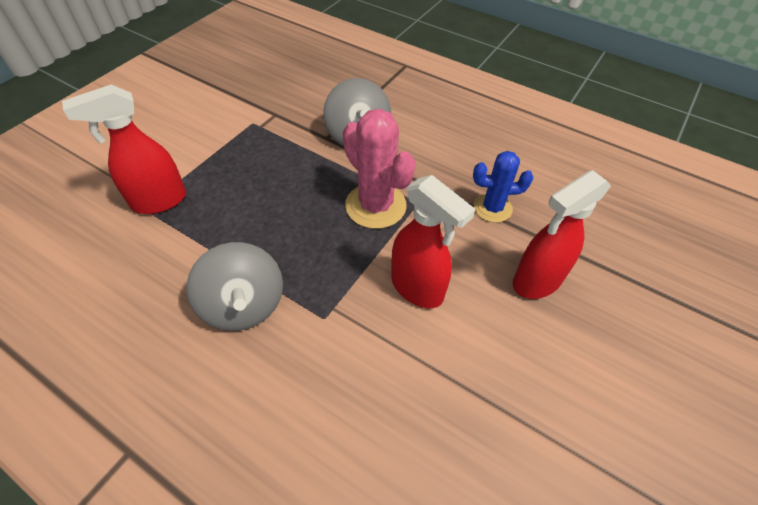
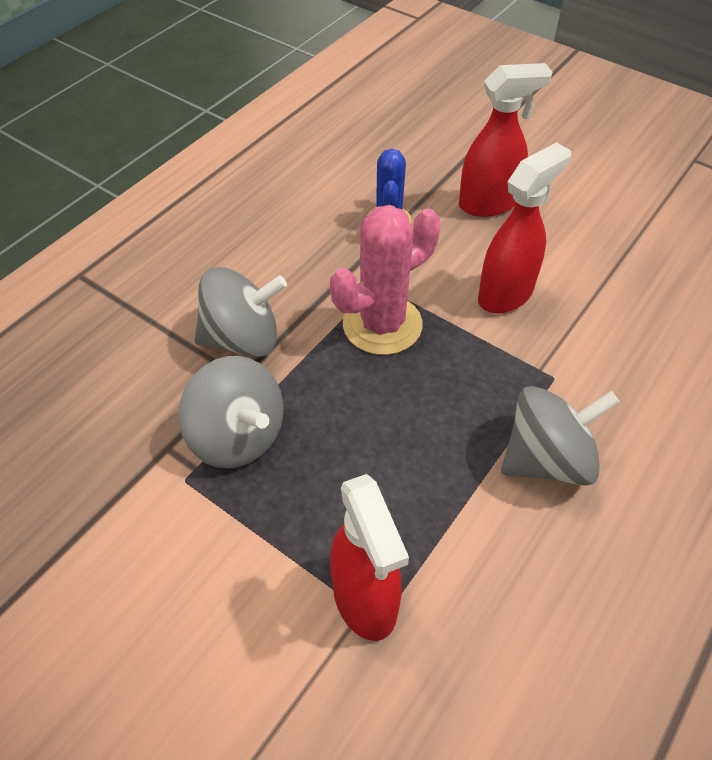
camera: 85 degrees left, 0 degrees up
red spray bottle [513,170,611,299] -> red spray bottle turned 75 degrees counterclockwise [459,63,552,217]
none -> grey spinning top [179,356,283,469]

